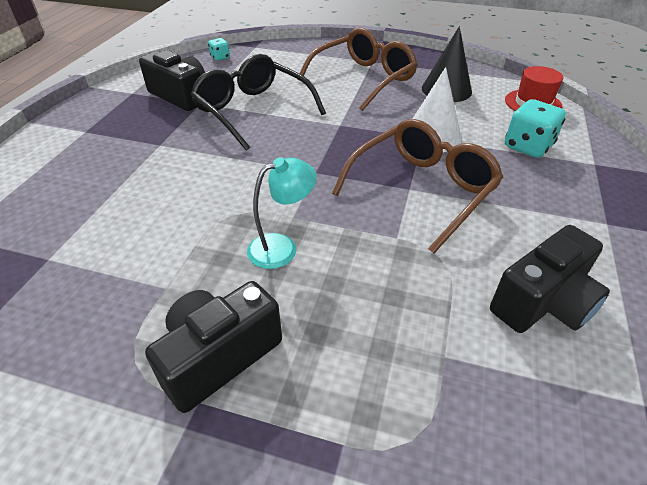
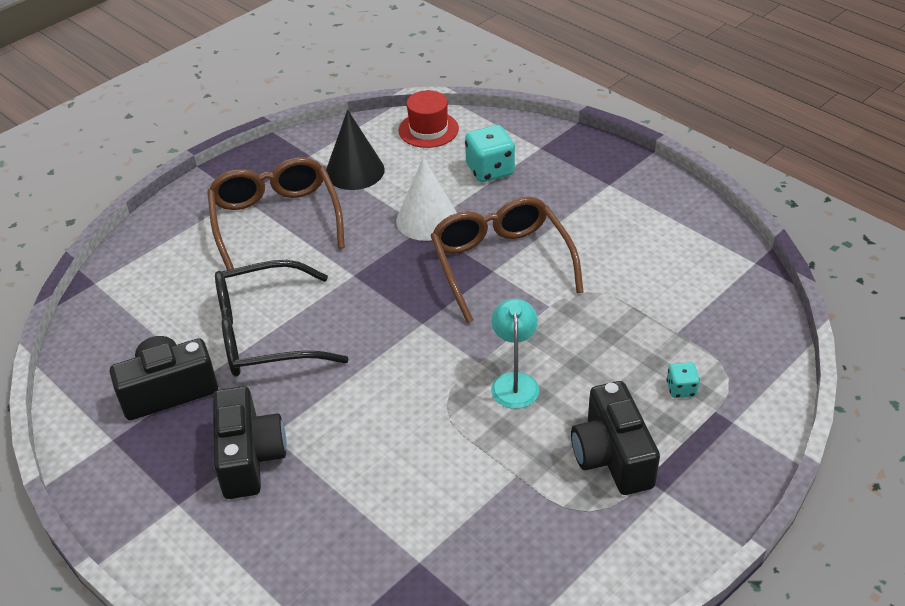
camera: 60 degrees left, 0 degrees up
turquoise dice [208,38,230,61] -> turquoise dice moved to [666,362,700,398]
black camera [490,225,610,333] -> black camera moved to [213,386,287,499]

